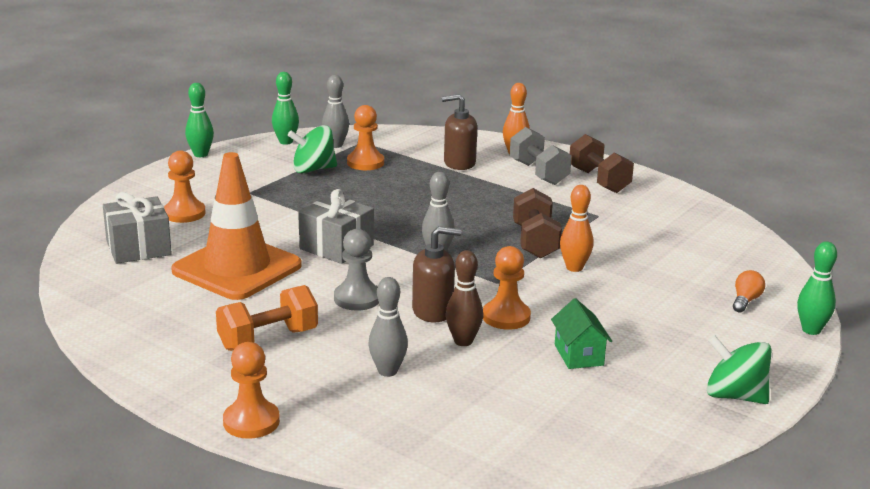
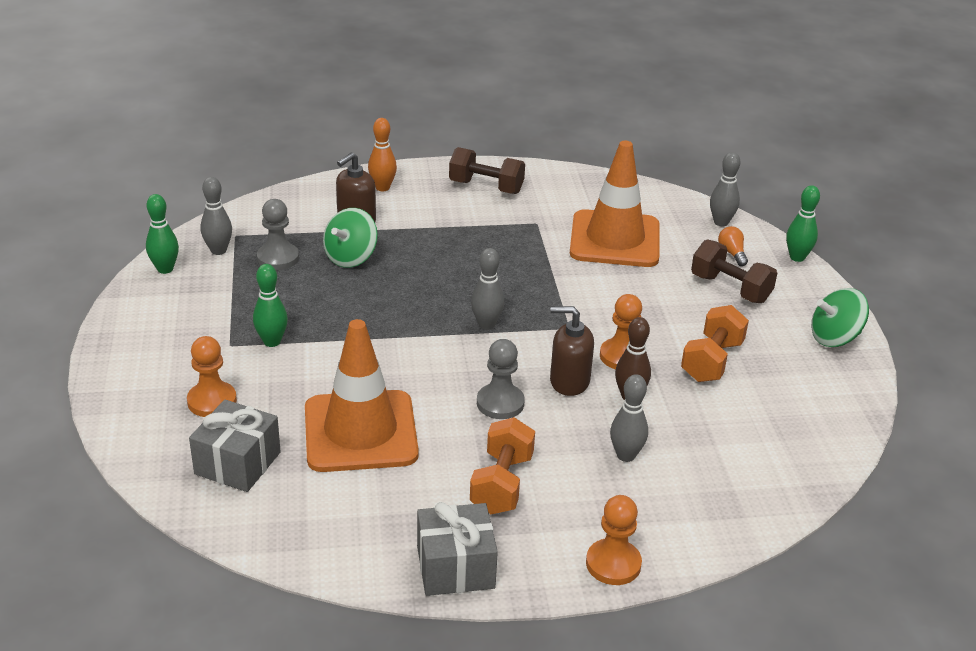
camera: 45 degrees left, 10 degrees up
green bowling pin [185,83,214,157] -> green bowling pin moved to [253,264,288,347]
green spinning top [288,125,337,173] -> green spinning top moved to [323,208,378,268]
grey gift [298,189,374,264] -> grey gift moved to [417,502,498,596]
orange pawn [347,105,384,170] -> grey pawn [257,199,299,270]
brown soap dispenser [412,226,461,323] -> brown soap dispenser turned 120 degrees counterclockwise [550,306,594,396]
grey dumbbell [510,127,572,185] -> none
brown dumbbell [513,188,562,258] -> brown dumbbell moved to [691,239,777,303]
green house [551,298,612,369] -> orange dumbbell [681,305,749,382]
orange bowling pin [560,185,594,272] -> none
none -> orange traffic cone [570,141,660,267]
none -> grey bowling pin [710,152,740,226]

